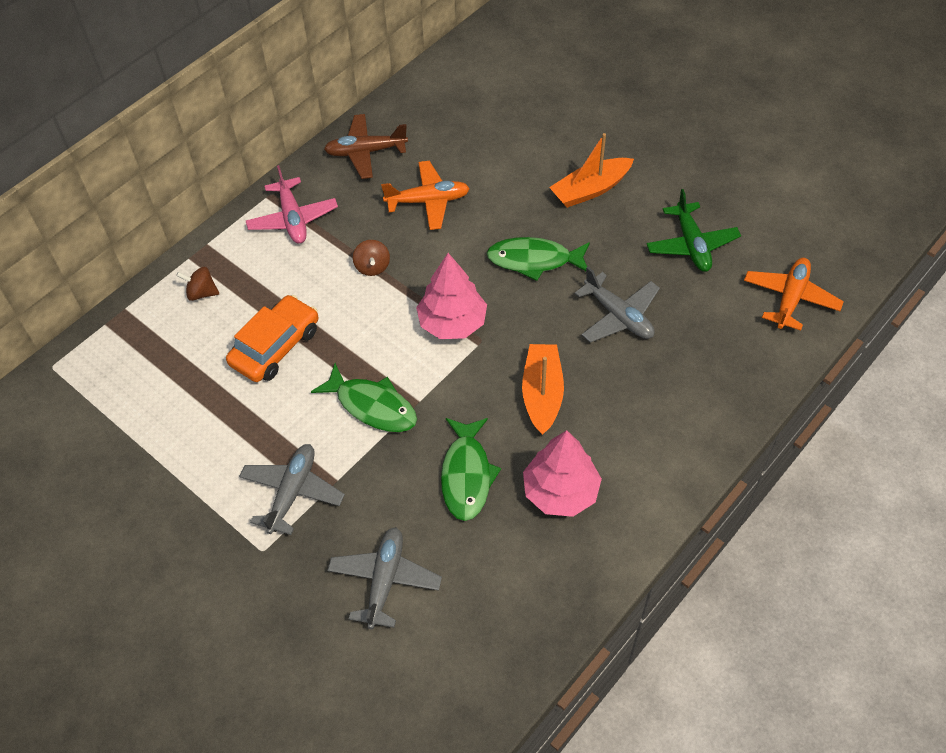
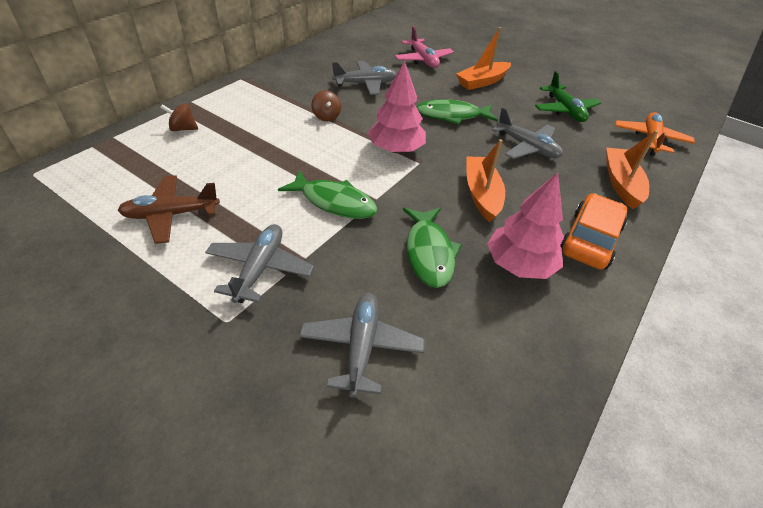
camera: 10 degrees left, 10 degrees down
orange car [226,295,319,382] -> orange car moved to [560,193,627,270]
pink plane [246,165,338,244] -> pink plane moved to [395,26,454,68]
brown plane [324,114,408,179] -> brown plane moved to [118,176,220,244]
orange plane [381,161,470,230] -> grey plane [332,61,397,95]
none -> orange boat [606,130,658,209]

